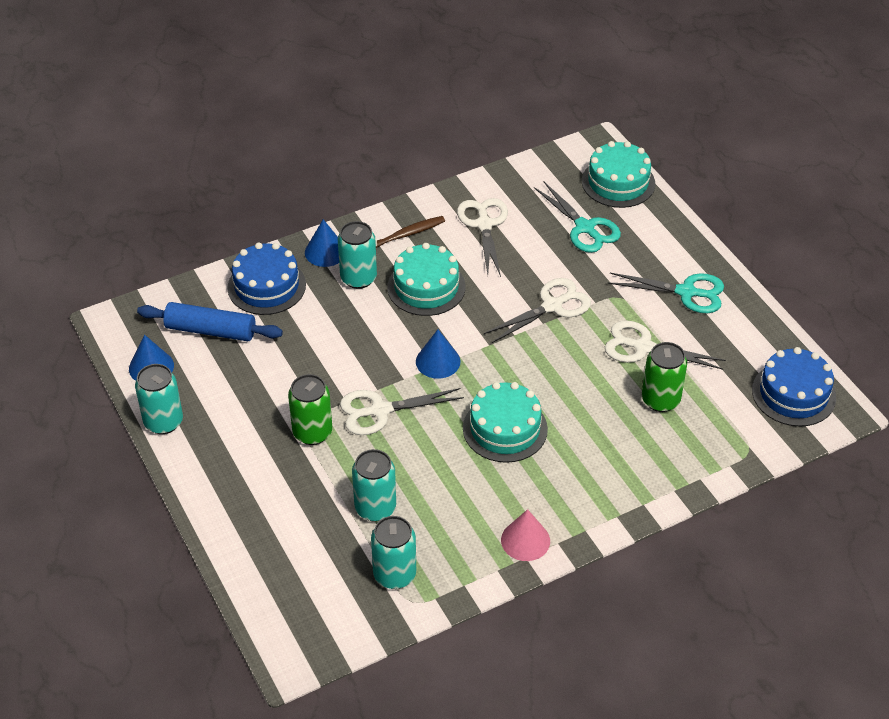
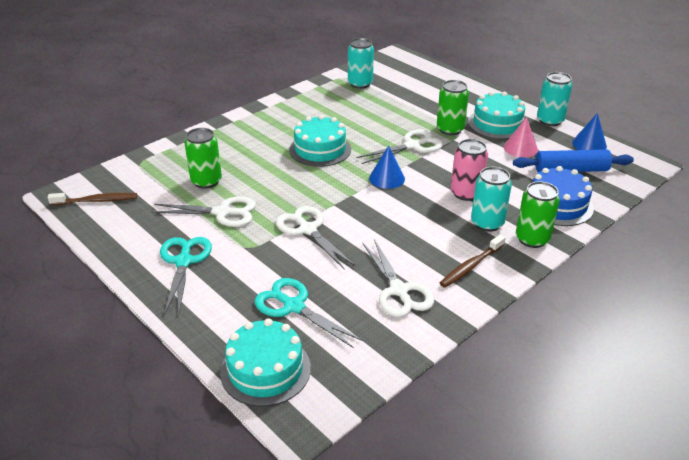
camera: 165 degrees right, 10 degrees down
blue cone [305,219,339,267] -> green can [516,181,560,248]
turquoise can [352,449,396,522] -> none
turquoise cake [387,243,466,316] -> turquoise cake moved to [468,91,525,139]
white scissors [484,278,591,343] -> white scissors turned 105 degrees clockwise [276,206,355,270]
pink cone [501,509,550,561] -> pink cone moved to [504,117,538,158]
turquoise scissors [608,273,724,313] -> turquoise scissors turned 90 degrees clockwise [160,237,212,314]
blue cake [752,347,836,426] -> brown toothbrush [48,193,137,205]
none -> pink can [451,139,488,201]

